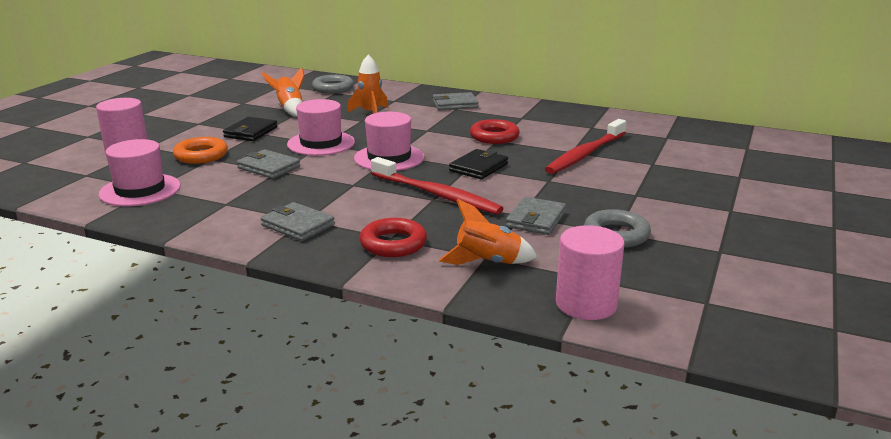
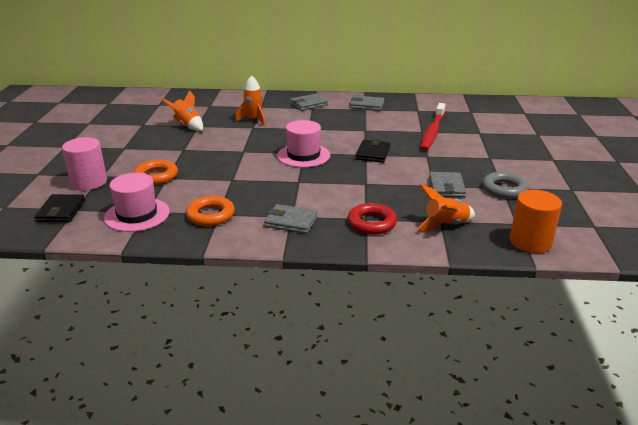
camera: 20 degrees left, 5 degrees up
black wallet [223,117,277,141] -> black wallet moved to [34,194,85,222]
grey wallet [237,149,301,179] -> grey wallet moved to [350,95,384,111]
pink hat [287,99,355,156] -> none
grey ring [312,75,354,94] -> none
red toothbrush [371,157,504,215] -> none
red ring [470,119,520,144] -> none
pink cylinder [556,225,625,320] -> orange cylinder [510,190,562,253]
none -> orange ring [186,196,235,226]

